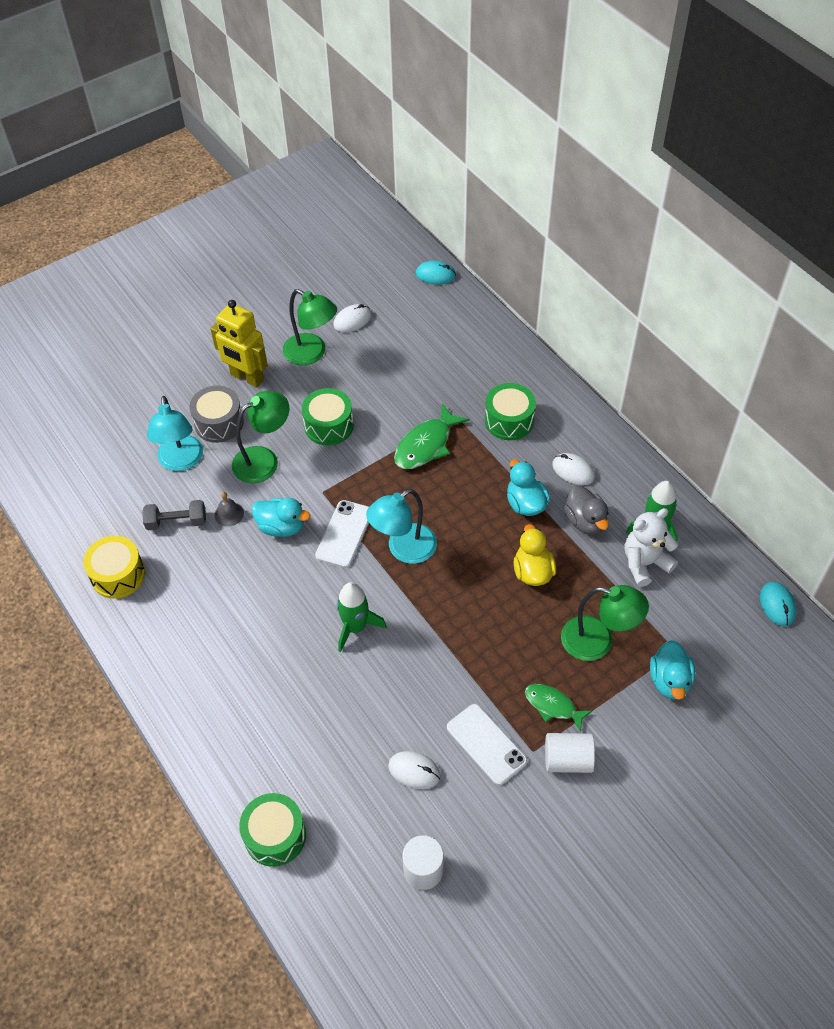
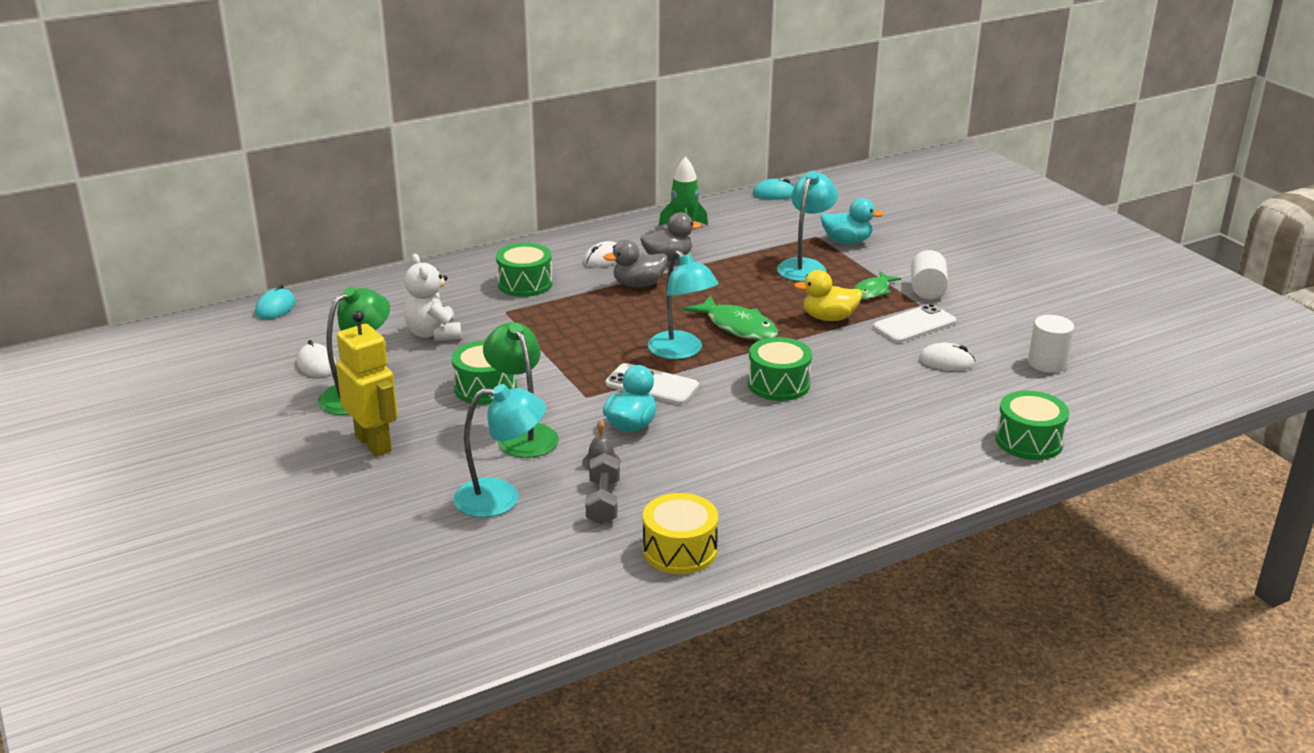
camera: 85 degrees left, 25 degrees down
grey drum [189,385,244,443] -> none
yellow robot [210,300,268,387] -> yellow robot turned 75 degrees counterclockwise [336,311,398,457]
green rocket [337,582,386,652] -> green drum [748,337,812,401]
white mouse [388,751,441,789] -> white mouse turned 75 degrees clockwise [919,343,975,371]
green fish [394,403,469,469] -> green fish moved to [683,295,778,341]
turquoise duck [507,459,550,516] -> grey duck [603,240,667,287]
yellow duck [514,524,556,586] -> yellow duck moved to [794,270,862,321]
green lamp [561,585,649,661] -> turquoise lamp [777,171,838,282]
white teddy bear [625,508,678,587] -> white teddy bear moved to [404,254,461,341]

